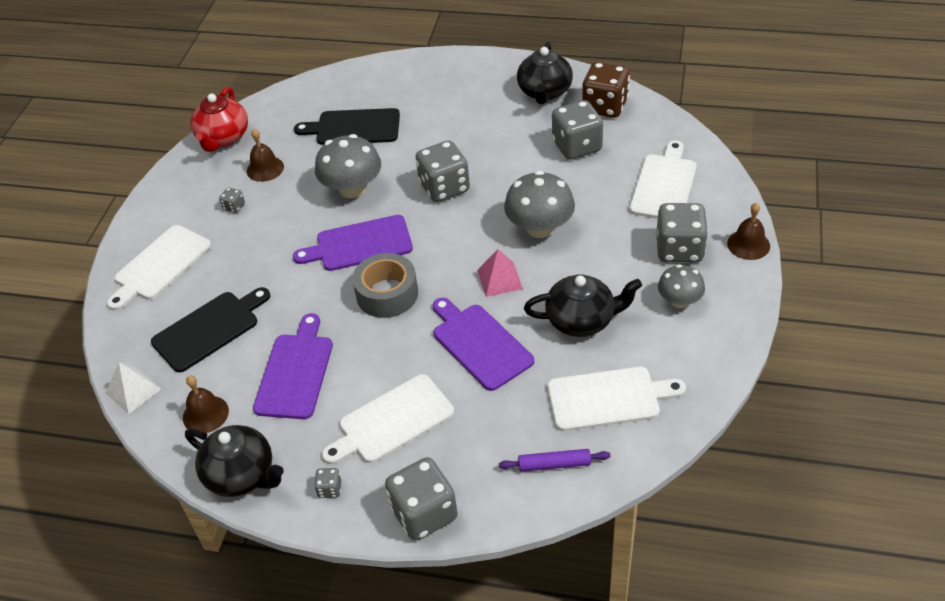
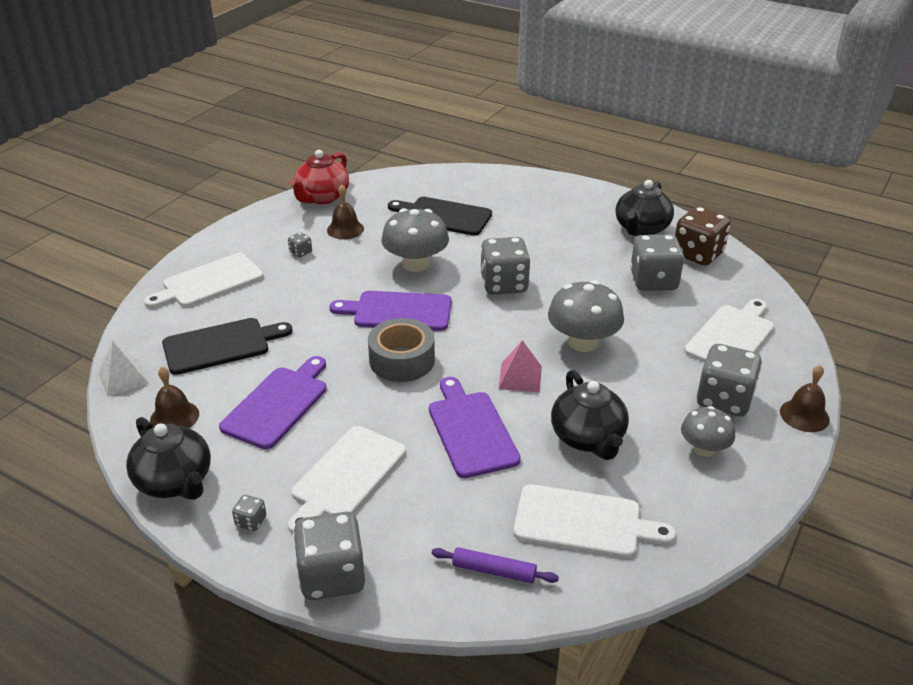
camera: 15 degrees right, 10 degrees down
white cutting board [322,374,454,464] -> white cutting board turned 45 degrees counterclockwise [288,426,406,534]
black teapot [524,274,642,337] -> black teapot turned 60 degrees clockwise [551,370,629,460]

